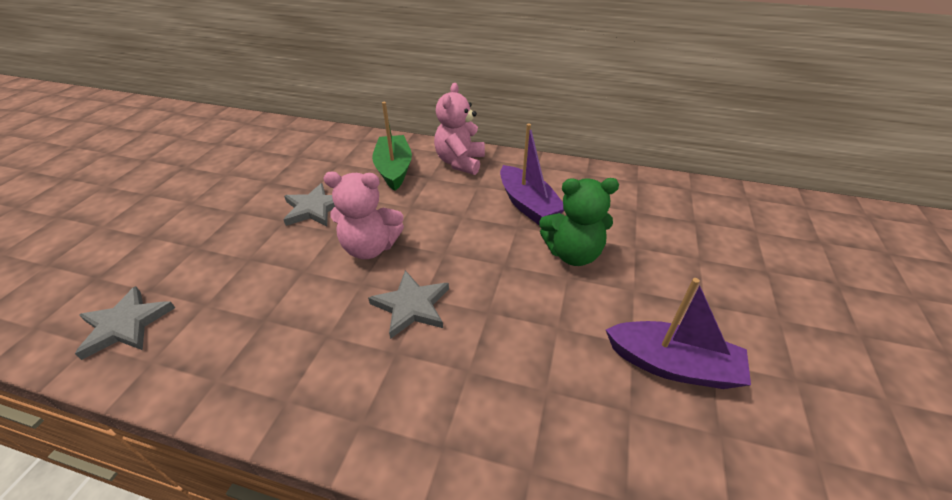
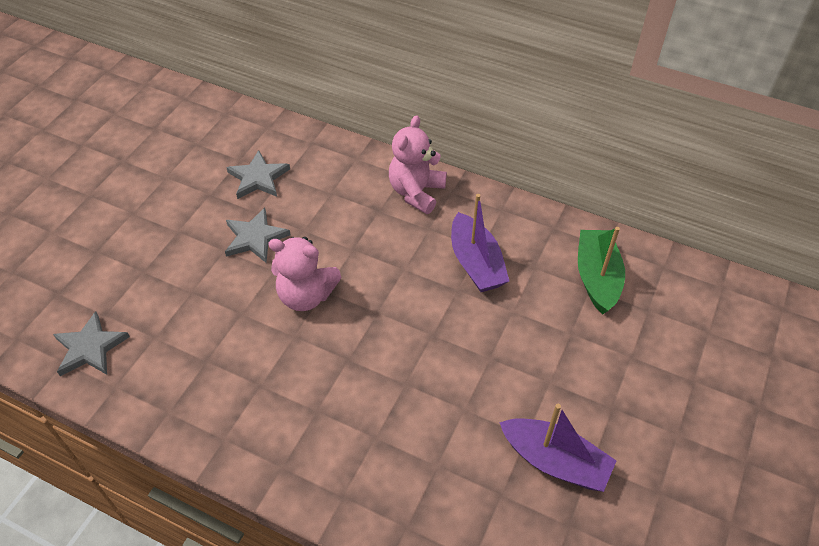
camera: 10 degrees right, 10 degrees up
grey star [368,270,449,339] -> grey star moved to [226,150,290,199]
green boat [372,102,412,191] -> green boat moved to [578,227,625,314]
green teddy bear [539,178,619,266] -> none

